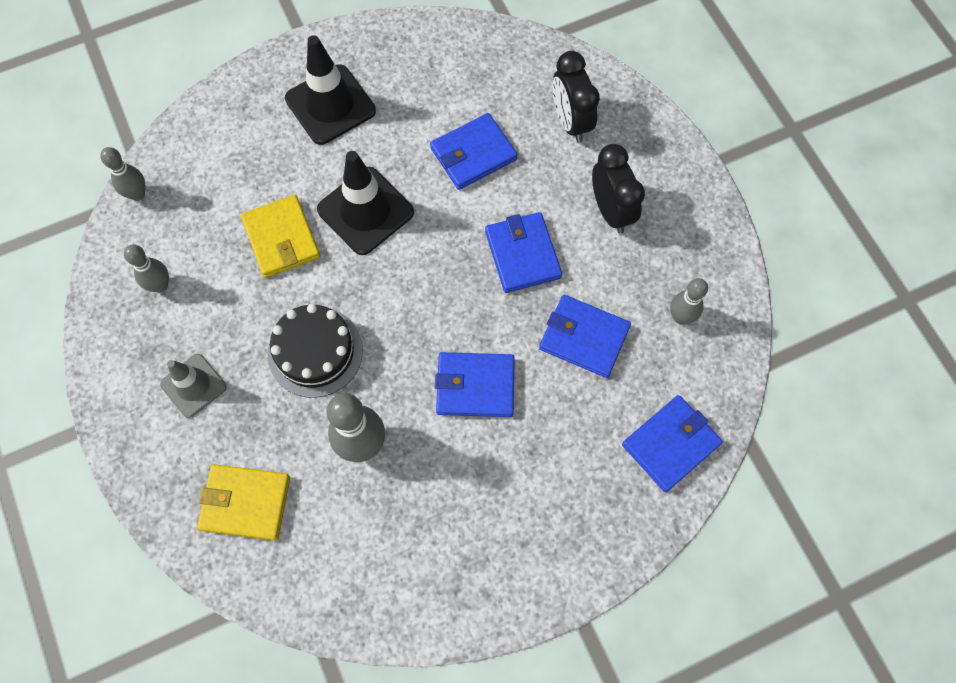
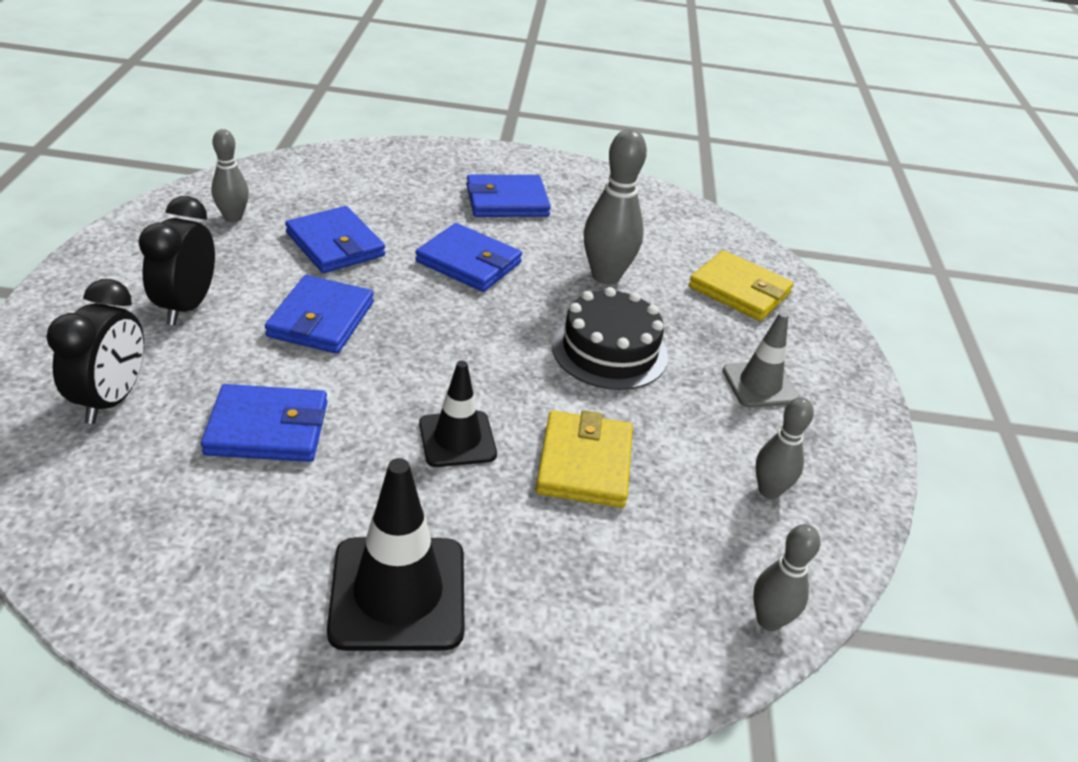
camera: 155 degrees left, 30 degrees down
black traffic cone [317,151,414,255] -> black traffic cone [419,360,497,467], size x0.64
blue wallet [622,395,723,492] -> blue wallet moved to [466,175,551,217]

